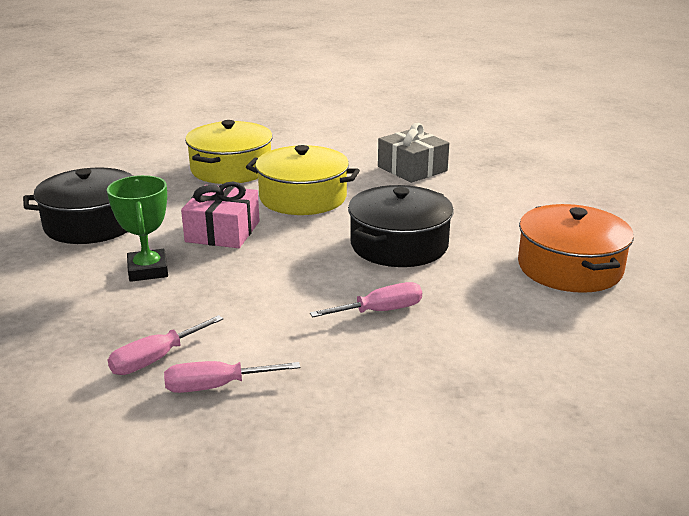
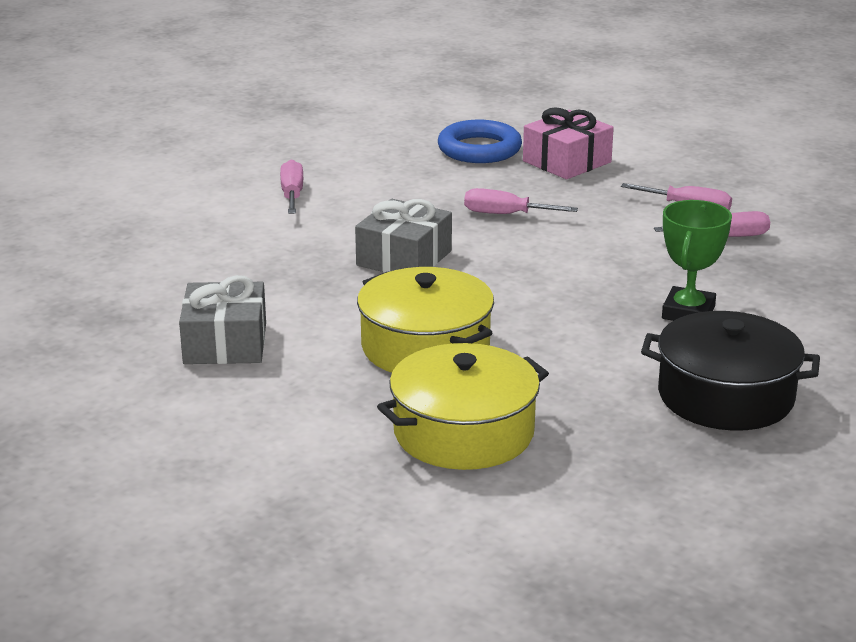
camera: 145 degrees left, 0 degrees up
pink gift [181,182,260,248] -> pink gift moved to [523,107,614,179]
black pot [348,185,454,267] -> grey gift [355,199,452,273]
orange pot [518,204,634,293] -> pink screwdriver [280,159,303,214]
none -> blue ring [438,120,522,163]

